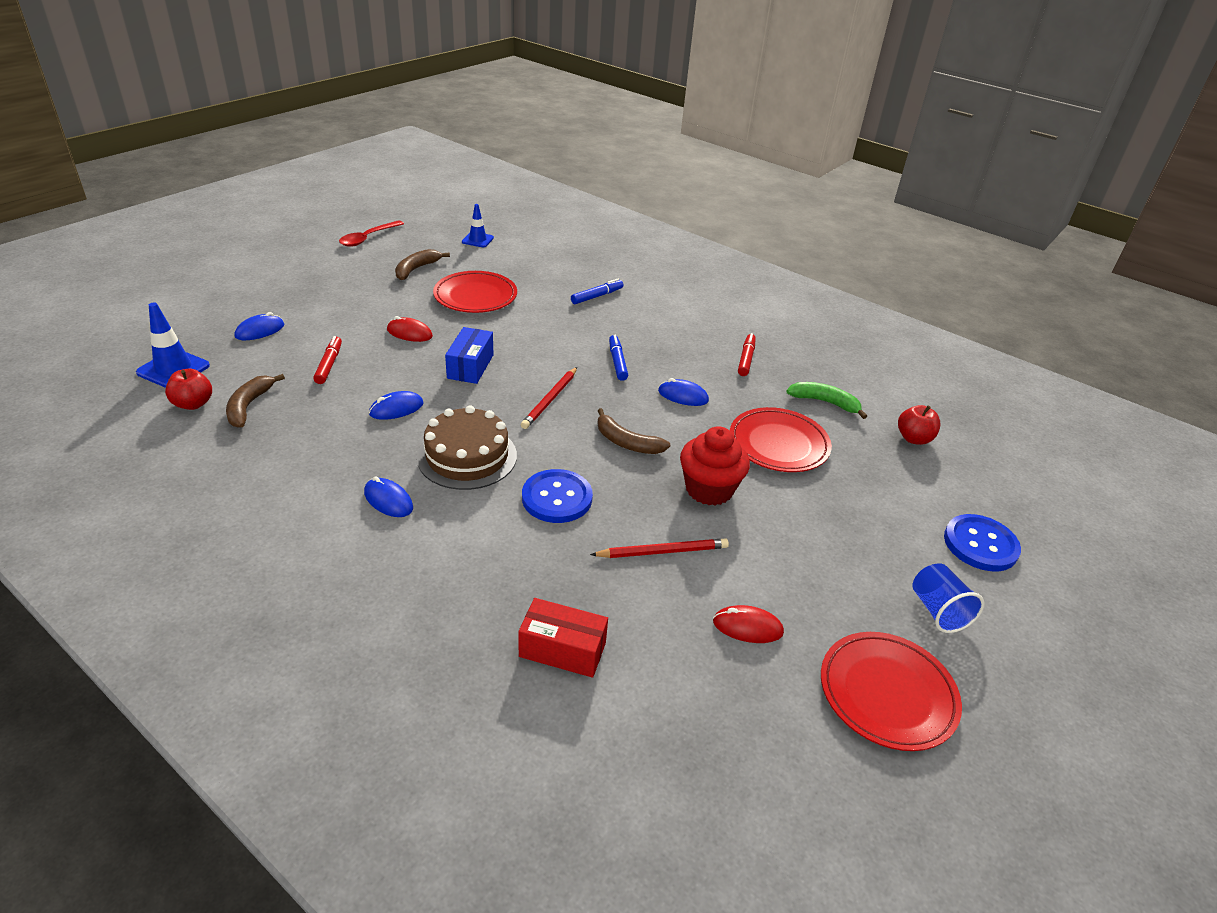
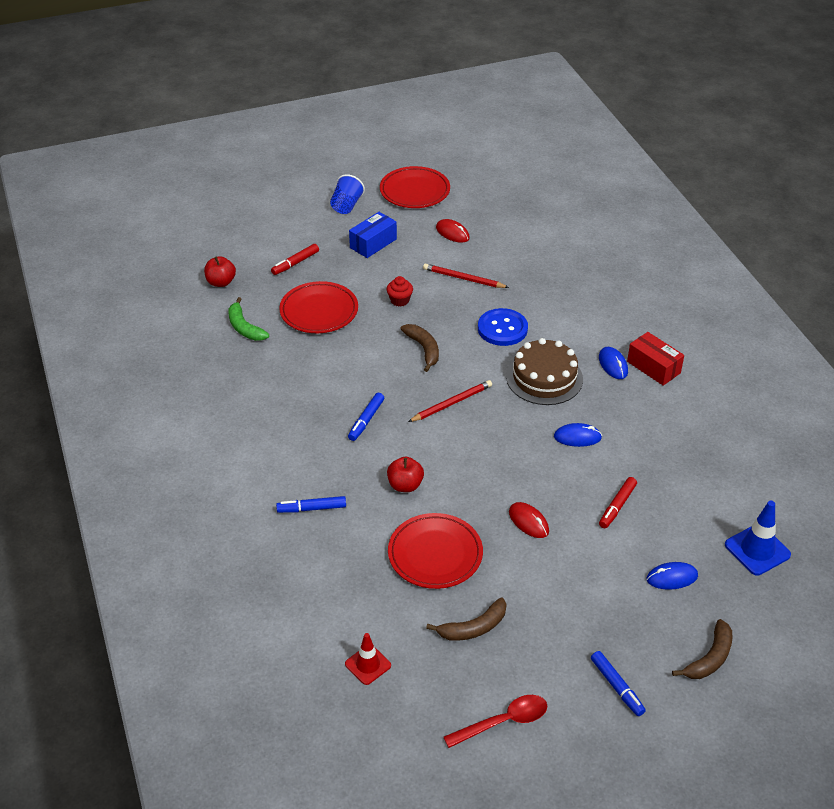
camera: 145 degrees left, 5 degrees up
red apple [165,369,212,410] -> red apple moved to [387,457,424,492]
brown banana [226,374,285,428] -> brown banana moved to [672,619,733,679]
blue box [445,327,493,384] -> blue box moved to [349,212,397,258]
blue traffic cone [462,204,494,247] -> red traffic cone [345,633,391,685]
red box [519,598,608,678] -> red box moved to [627,332,684,386]
blue mouse [658,378,709,406] -> none
red cupcake [680,426,750,506] -> red cupcake [387,276,413,307], size x0.55
red marker [738,333,756,376] -> red marker moved to [271,244,319,275]
blue button [944,514,1021,571] -> none
none -> blue marker [591,651,646,716]

